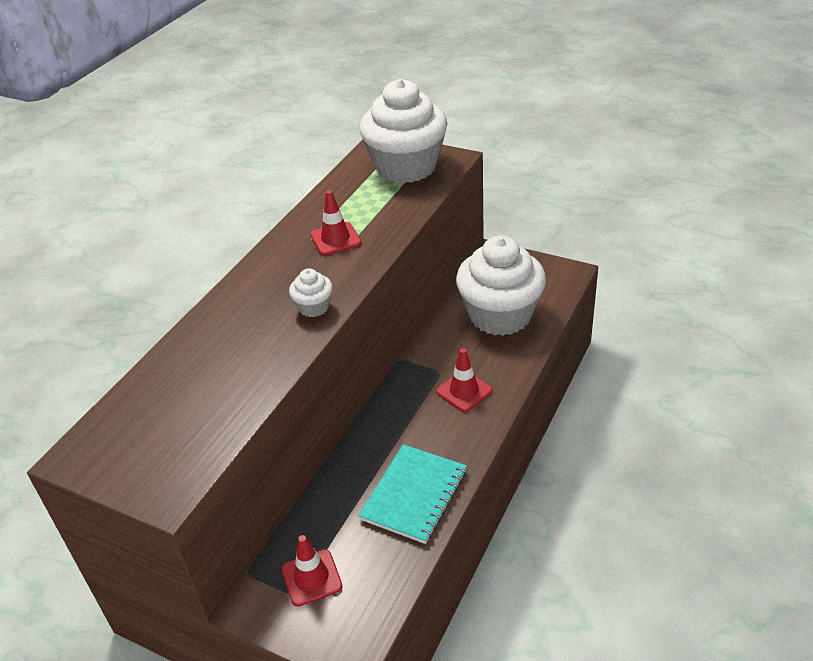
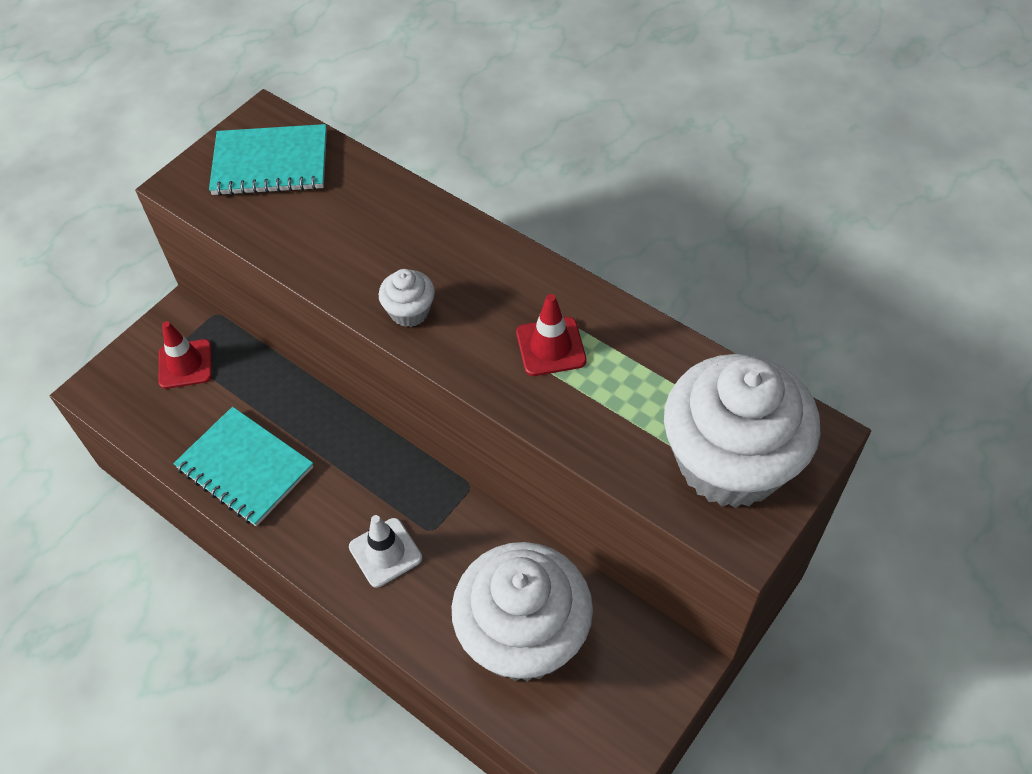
camera: 100 degrees right, 15 degrees up
red traffic cone [436,348,492,412] -> white traffic cone [349,515,422,587]
none -> turquoise notebook [209,124,327,196]

